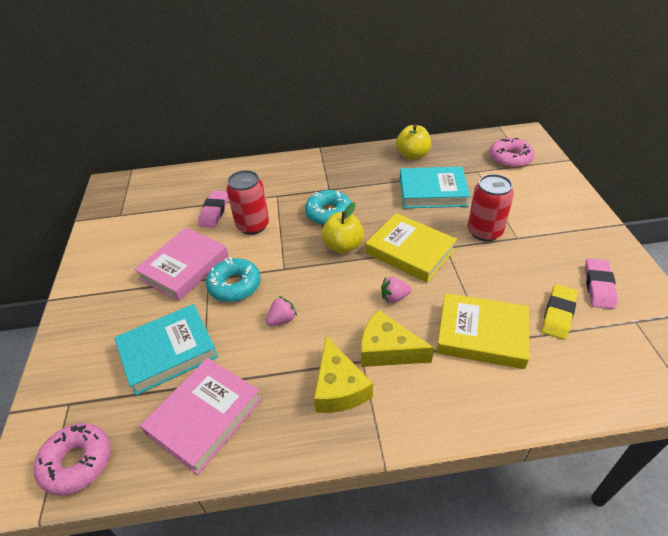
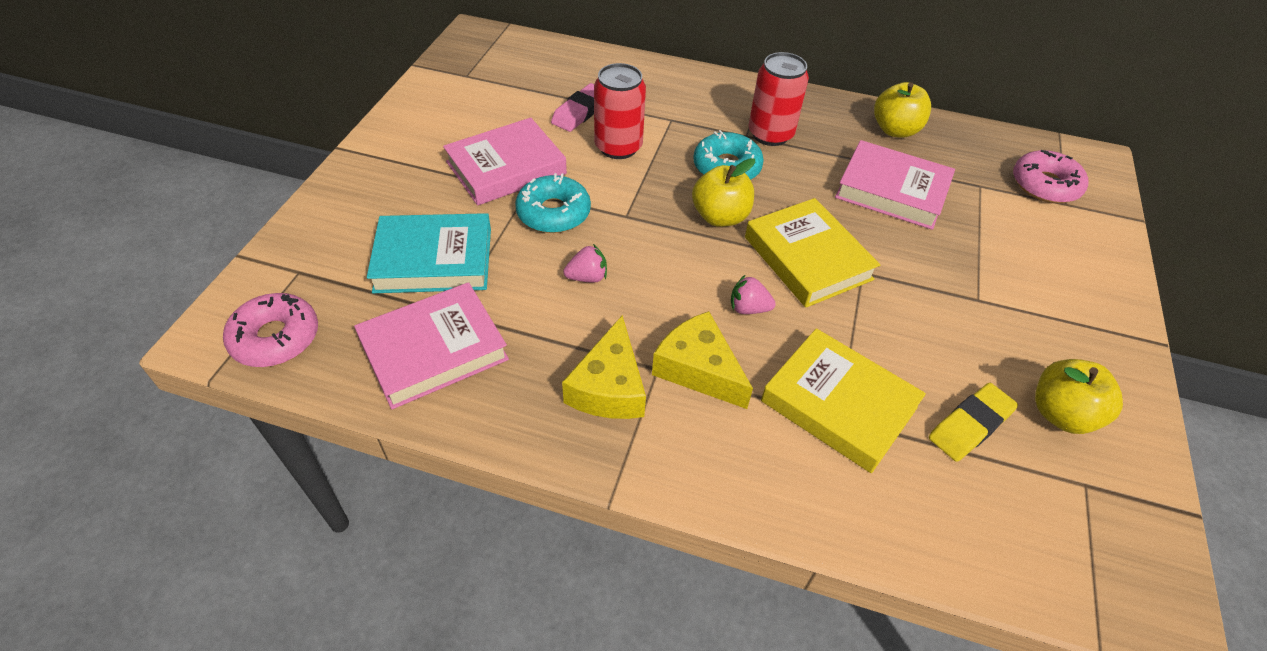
camera: 20 degrees right, 5 degrees up
turquoise book [400,166,470,208] -> pink book [835,140,955,230]
red can [468,174,514,241] -> red can moved to [749,52,809,146]
pink eraser [585,258,618,309] -> yellow apple [1035,359,1123,434]

